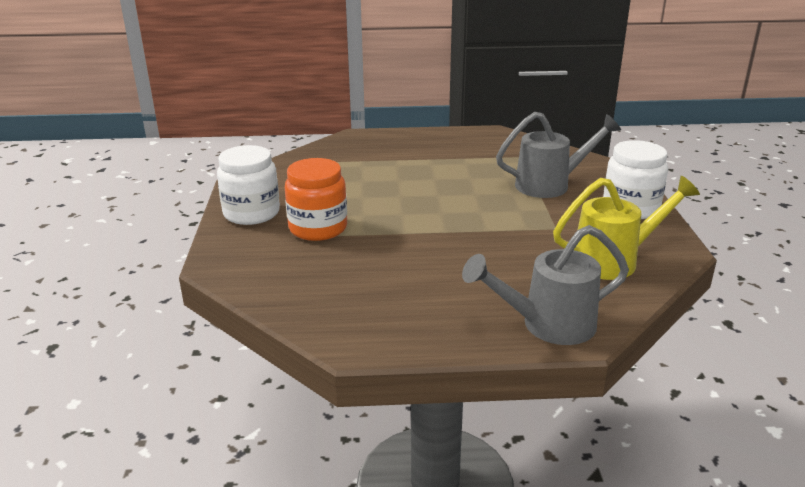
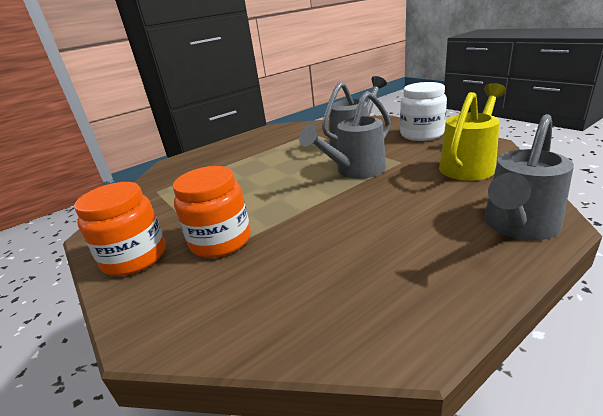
camera: 30 degrees left, 0 degrees up
white jar [217,145,280,225] -> orange jar [74,182,166,276]
none -> grey watering can [299,91,391,179]

